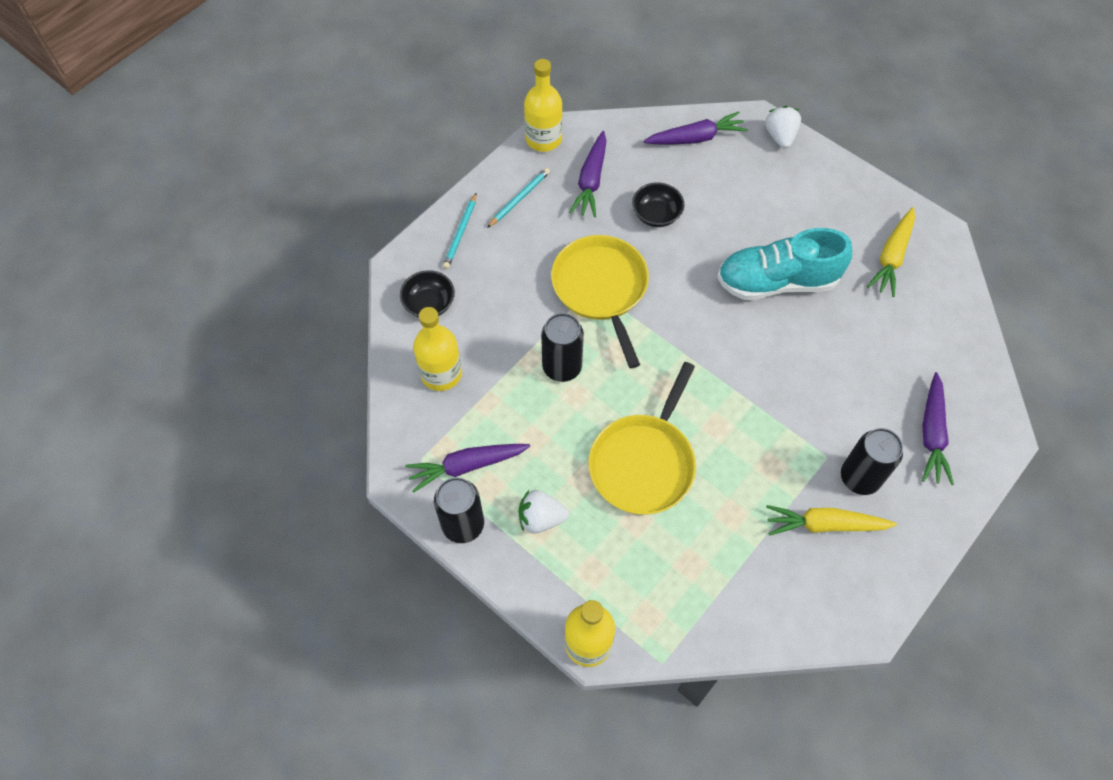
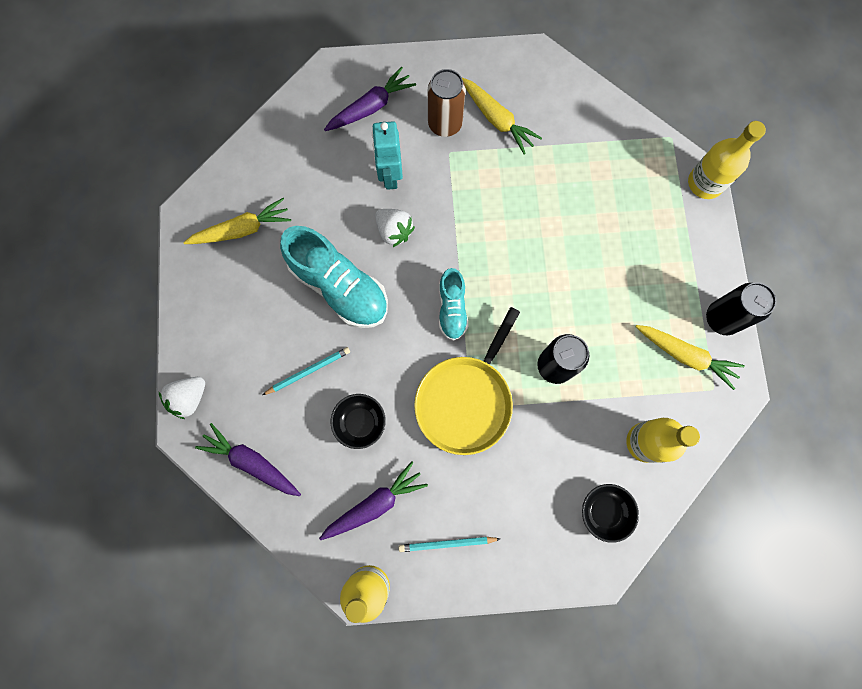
camera: 135 degrees left, 15 degrees up
purple carrot [405,444,530,493] -> yellow carrot [635,325,745,390]
turquoise pencil [443,193,477,269] -> turquoise pencil moved to [263,347,350,395]
white strawberry [518,490,569,534] -> white strawberry moved to [375,209,415,247]
yellow pan [589,362,696,515] -> none
black can [841,428,903,495] -> brown can [428,69,466,137]
none -> turquoise robot [372,121,403,190]
none -> turquoise shoe [439,268,468,341]

